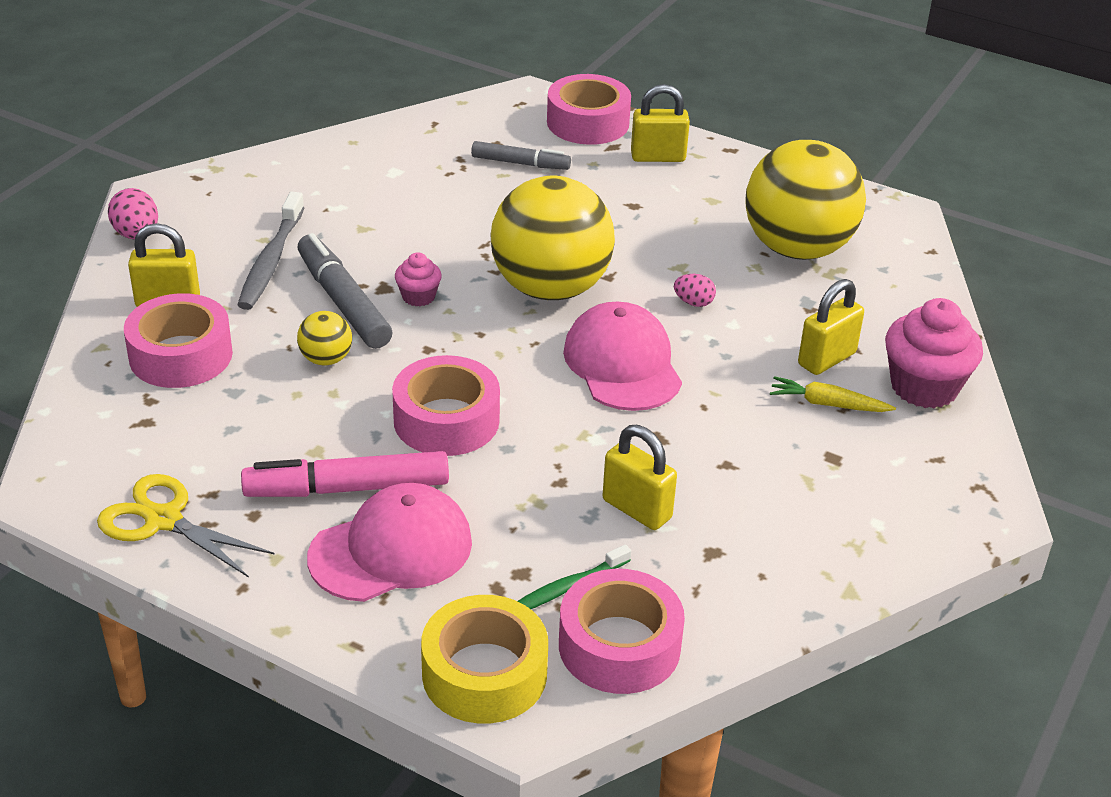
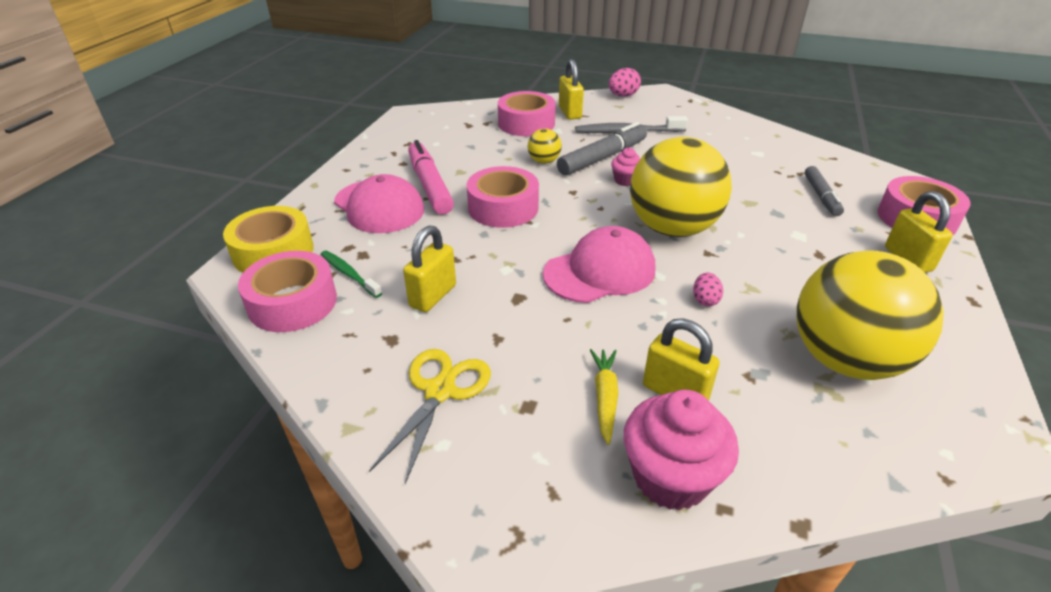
camera: 80 degrees right, 0 degrees up
yellow scissors [97,474,275,578] -> yellow scissors moved to [369,349,491,484]

